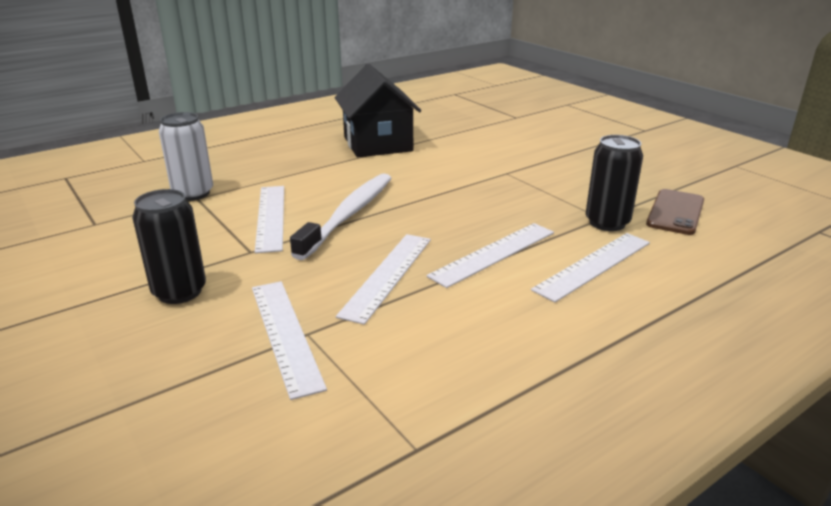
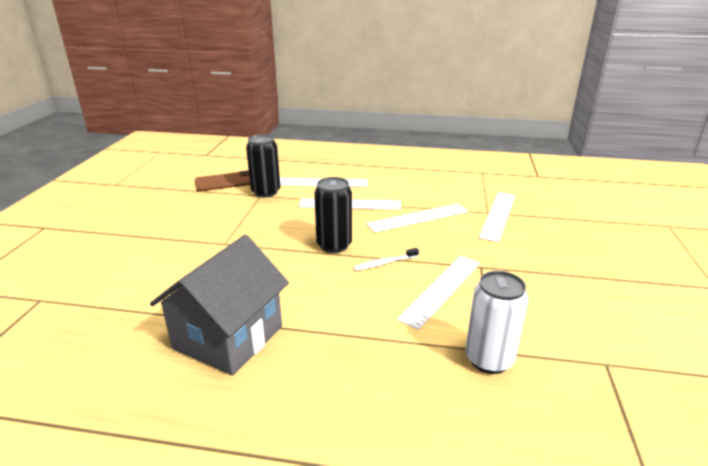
camera: 135 degrees left, 0 degrees up
black can [132,189,206,304] -> black can moved to [314,177,352,253]
white toothbrush [290,173,391,260] -> white toothbrush [353,248,419,271], size x0.44
black house [335,64,421,157] -> grey house [150,235,289,376]

